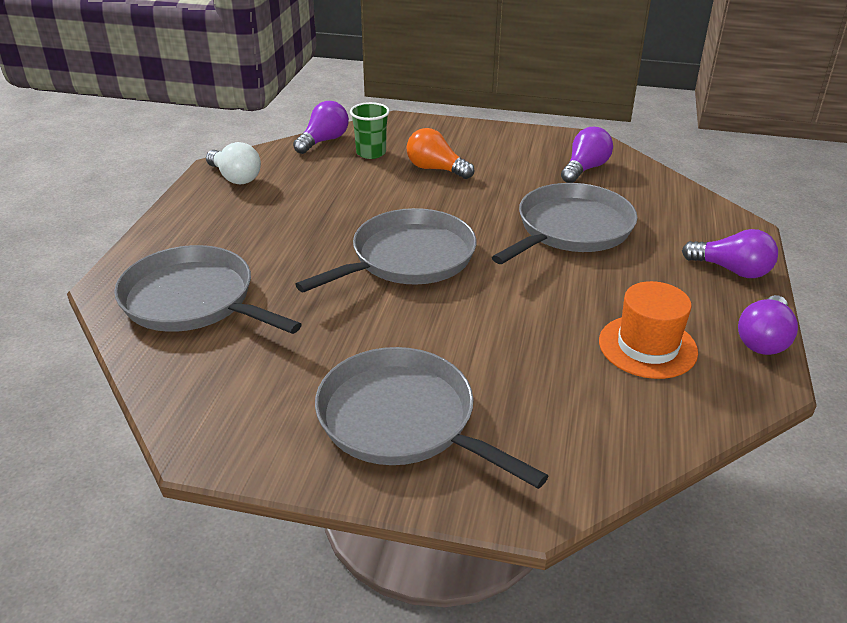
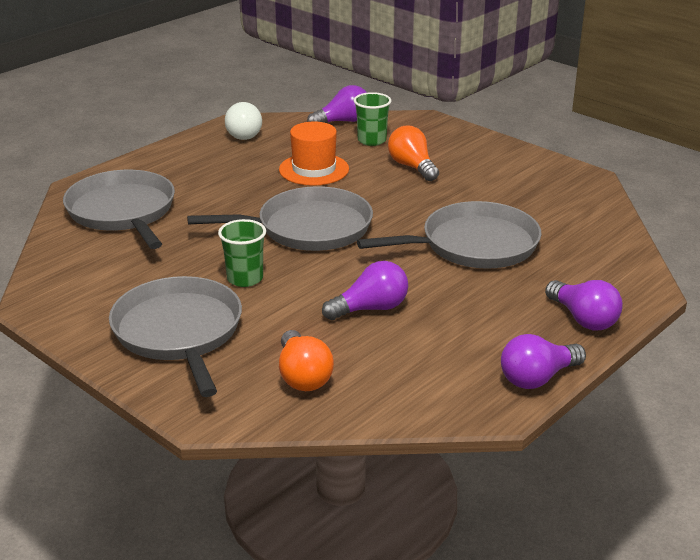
camera: 30 degrees right, 5 degrees down
purple light bulb [561,127,613,183] -> purple light bulb moved to [322,261,408,320]
orange hat [599,281,698,379] -> orange hat moved to [279,122,349,186]
none -> green cup [218,219,266,287]
none -> orange light bulb [279,330,334,391]

